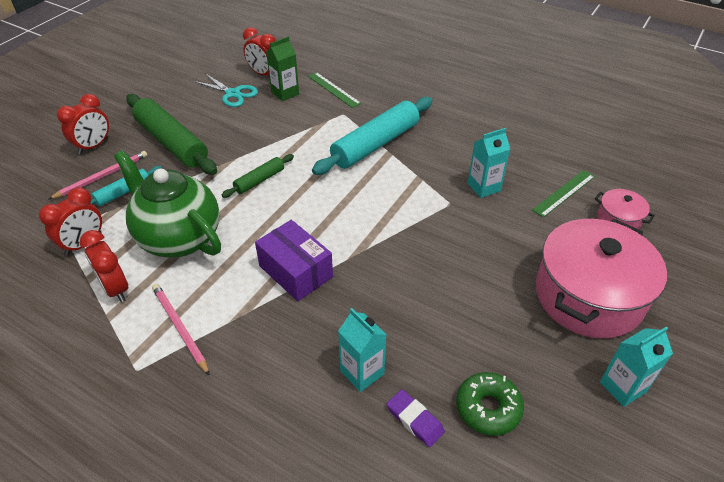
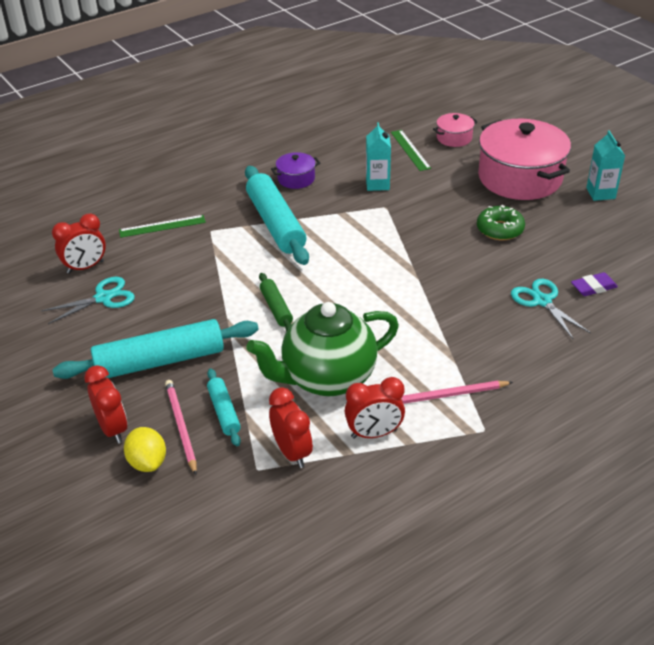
camera: 65 degrees left, 5 degrees down
green rolling pin [126,94,217,175] -> turquoise rolling pin [52,319,259,379]
purple box [255,220,333,301] -> none
green carton [266,36,299,101] -> none
turquoise carton [338,308,386,392] -> turquoise scissors [511,279,591,339]
green donut [456,372,524,436] -> green donut moved to [477,205,525,240]
none -> yellow lemon [124,427,166,472]
none -> purple pot [271,152,320,189]

